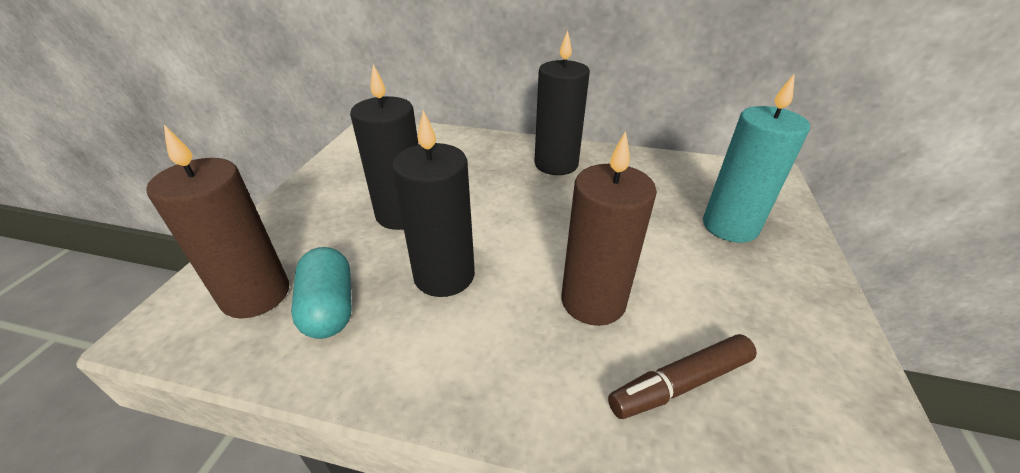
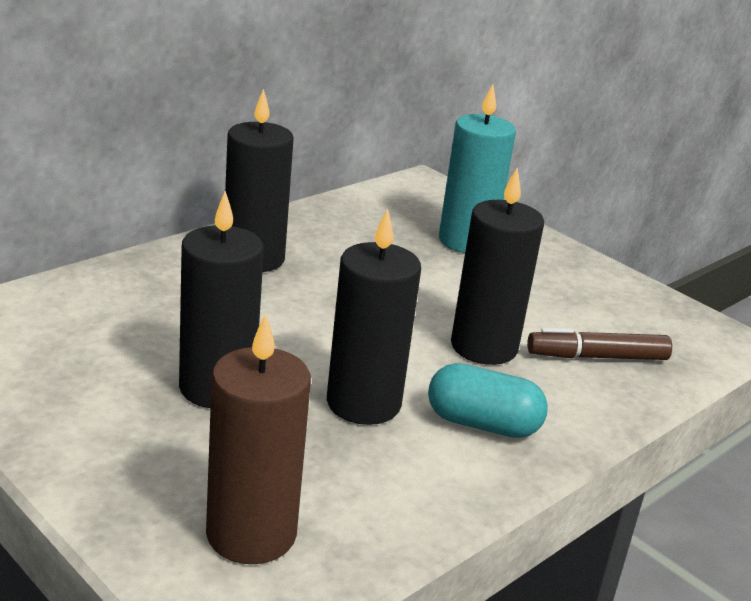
camera: 60 degrees left, 10 degrees down
turquoise capsule [291,247,352,339] -> turquoise capsule moved to [428,363,548,438]
brown candle [561,131,657,326] -> black candle [451,168,544,365]
brown marker [608,334,757,419] -> brown marker turned 75 degrees clockwise [527,328,672,360]

